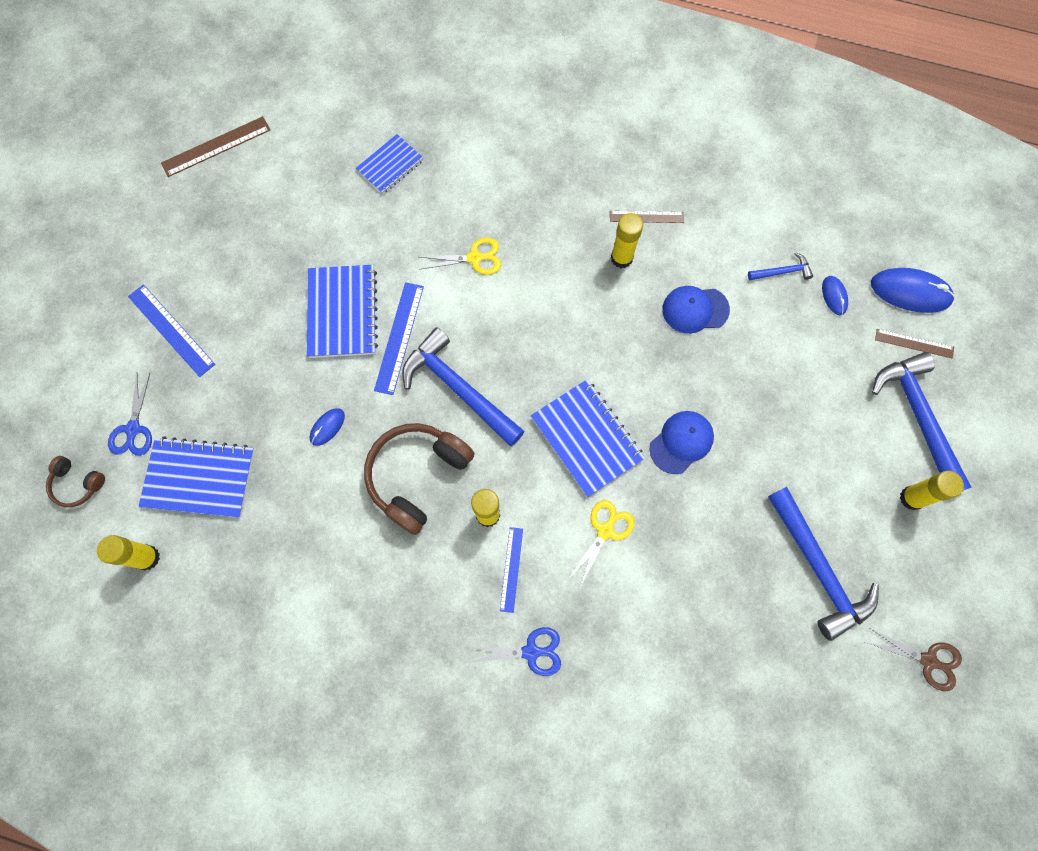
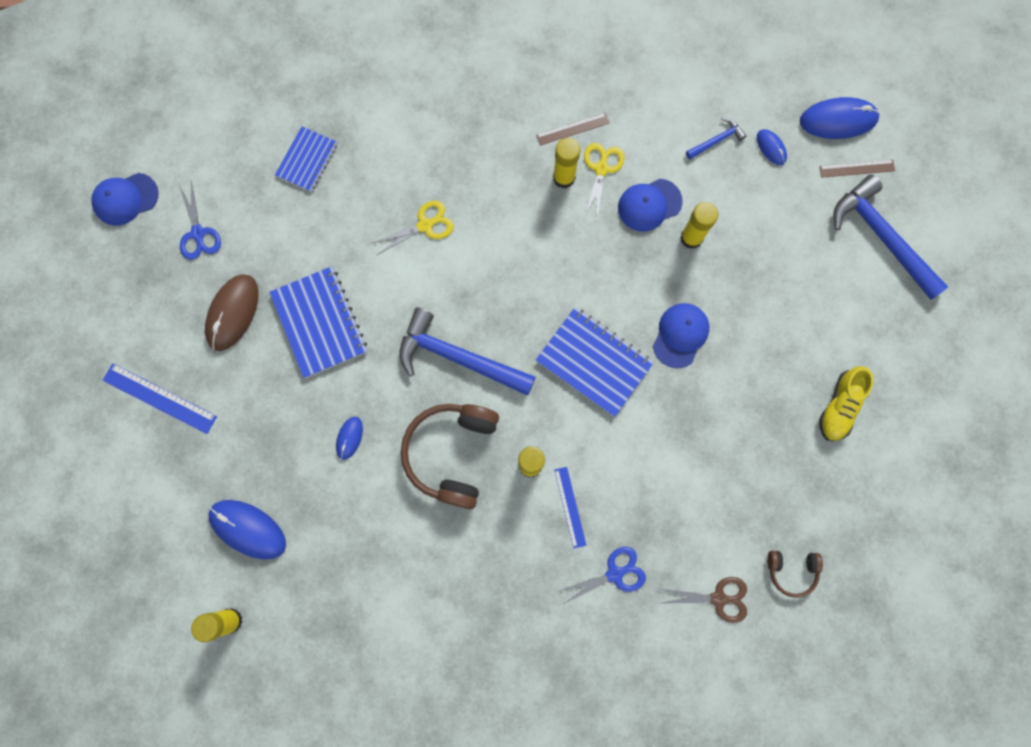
camera: 20 degrees left, 5 degrees up
brown headphones [46,456,105,507] -> brown headphones moved to [767,551,823,598]
blue scissors [108,373,152,456] -> blue scissors moved to [179,181,221,260]
blue notebook [139,437,255,518] -> blue mouse [208,500,286,560]
brown ruler [161,116,270,177] -> blue cap [91,173,159,226]
blue ruler [374,282,424,395] -> none
yellow scissors [568,500,635,587] -> yellow scissors moved to [584,143,625,220]
blue hammer [768,487,879,641] -> yellow shoe [819,366,873,441]
brown scissors [865,628,962,691] -> brown scissors moved to [660,577,747,623]
yellow glue stick [900,471,964,510] -> yellow glue stick moved to [680,202,718,249]
none -> brown mouse [205,274,259,351]

